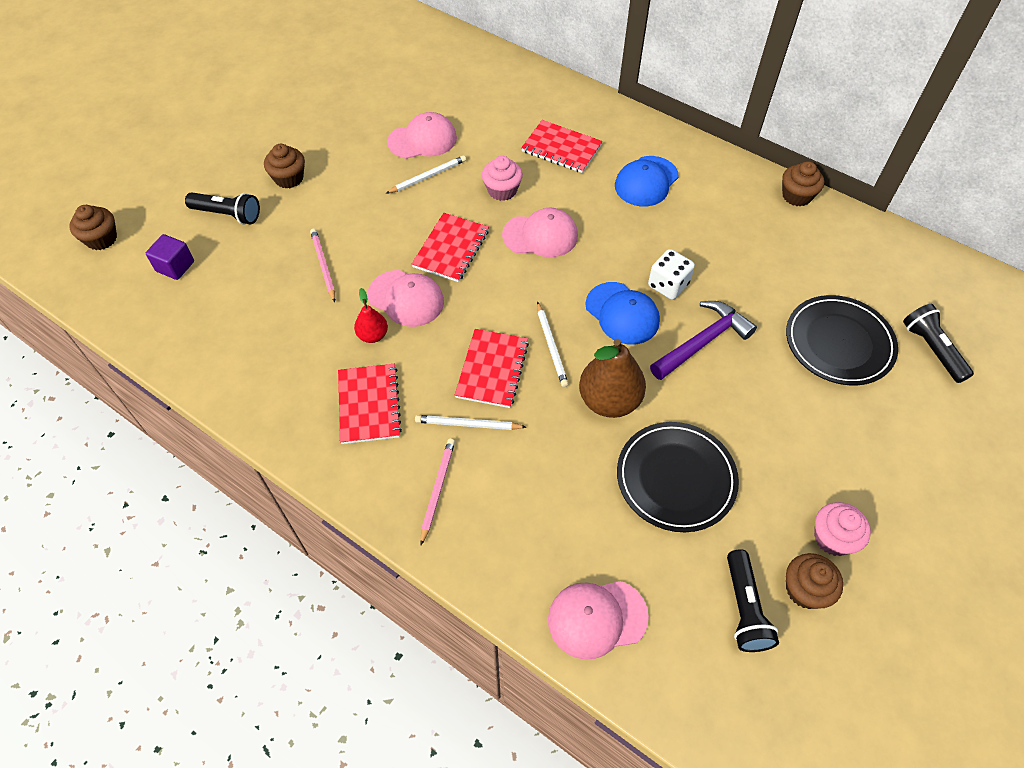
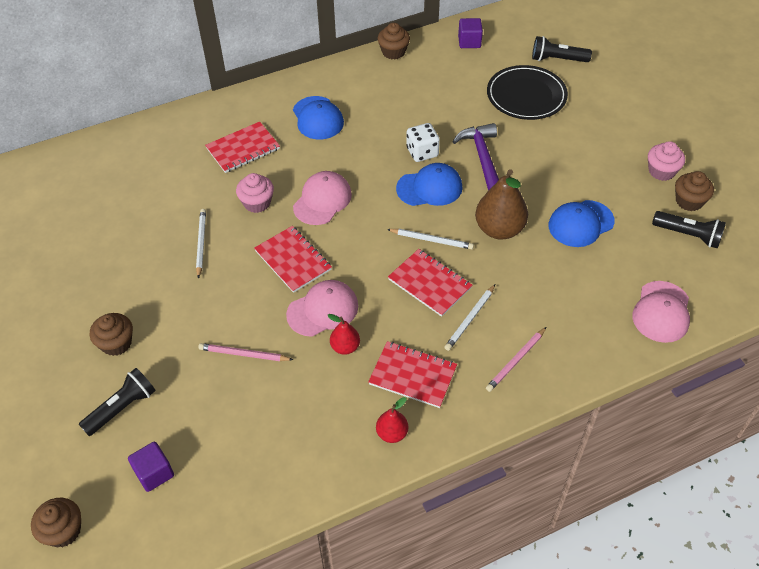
camera: 60 degrees left, 5 degrees down
pink cap [387,112,457,159] -> none
pink pencil [420,439,455,545] -> pink pencil turned 90 degrees counterclockwise [486,327,546,392]
black plate [617,422,739,532] -> blue cap [549,200,615,247]
none -> red pear [376,397,408,443]
none -> purple cube [458,18,483,48]

